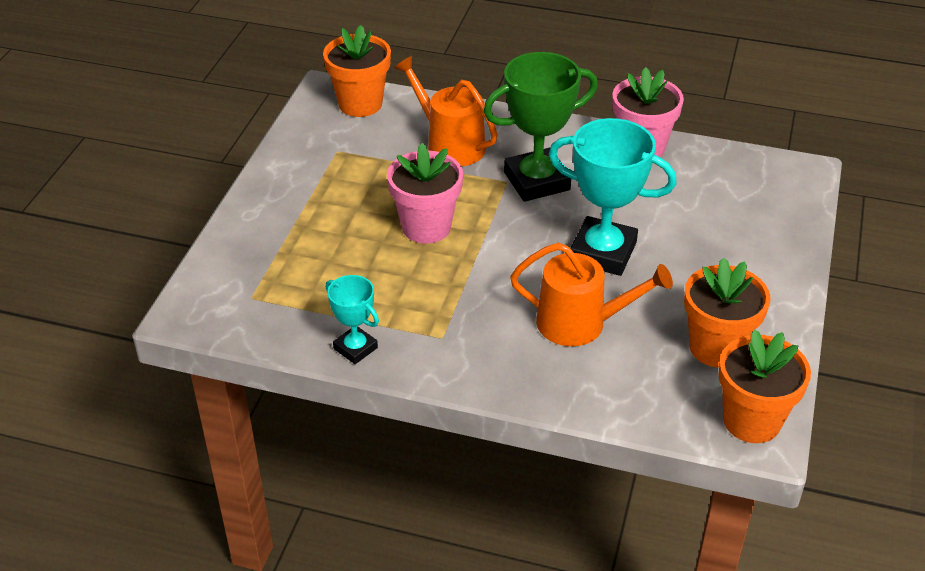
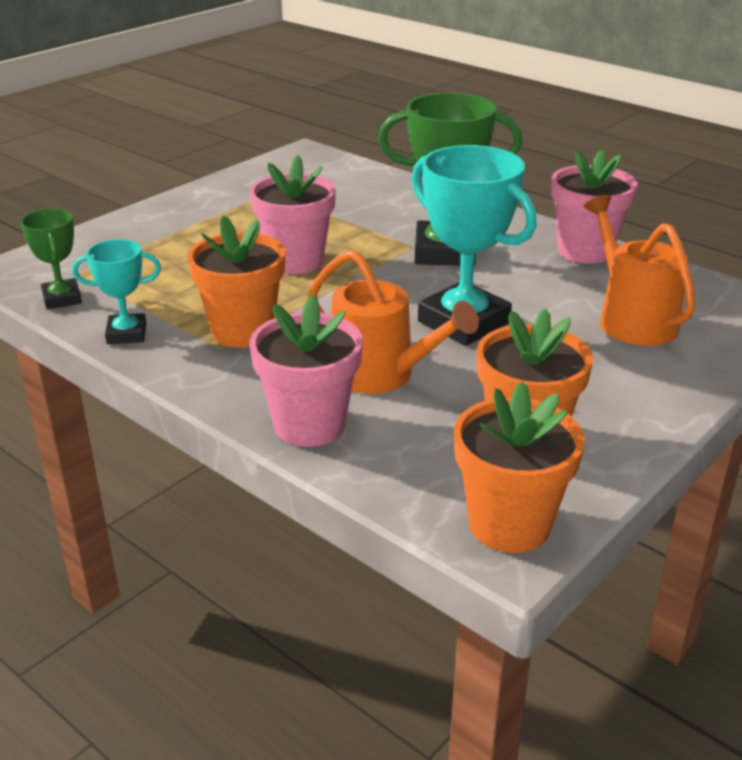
camera: 25 degrees right, 10 degrees down
orange flower pot [323,25,391,117] -> orange flower pot moved to [187,215,285,347]
turquoise trophy [326,275,379,364] -> turquoise trophy turned 75 degrees counterclockwise [72,239,161,344]
orange watering can [394,56,498,167] -> orange watering can moved to [584,195,695,346]
none -> green trophy [20,209,82,310]
none -> pink flower pot [250,295,363,447]

